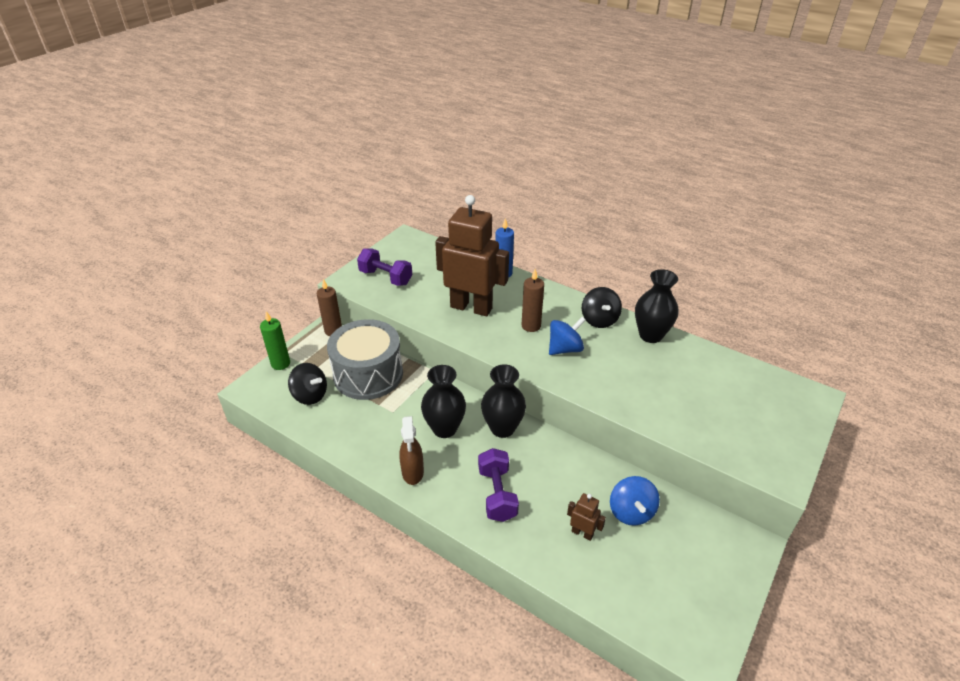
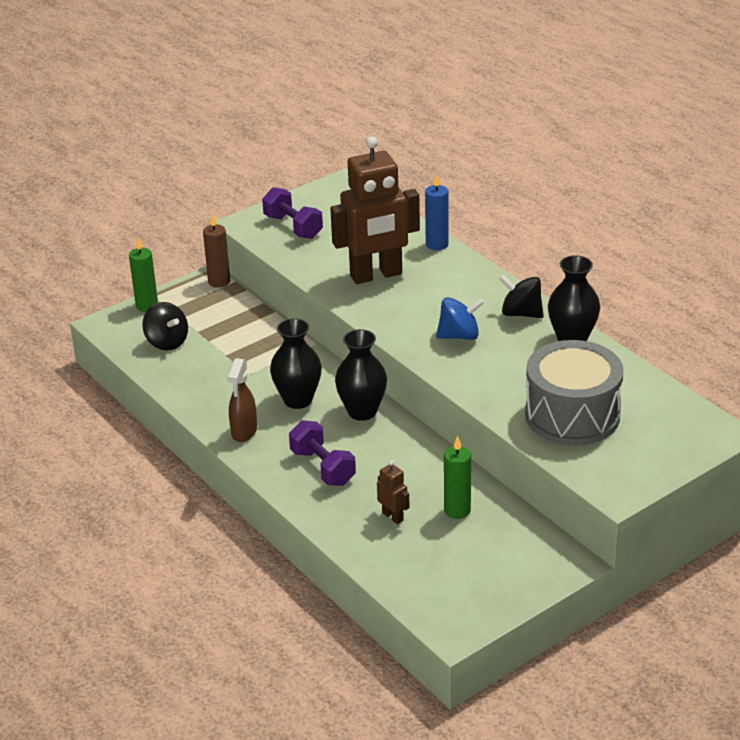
camera: 20 degrees right, 5 degrees down
grey drum [327,319,403,400] -> grey drum moved to [525,340,624,445]
brown robot [435,195,509,316] -> brown robot turned 120 degrees clockwise [330,136,420,284]
purple dumbbell [478,448,519,522] -> purple dumbbell turned 45 degrees counterclockwise [289,420,356,486]
brown candle [522,269,544,332] -> none
black spinning top [582,287,622,328] -> black spinning top turned 105 degrees clockwise [499,274,544,318]
blue spinning top [610,476,660,526] -> green candle [444,436,471,519]

